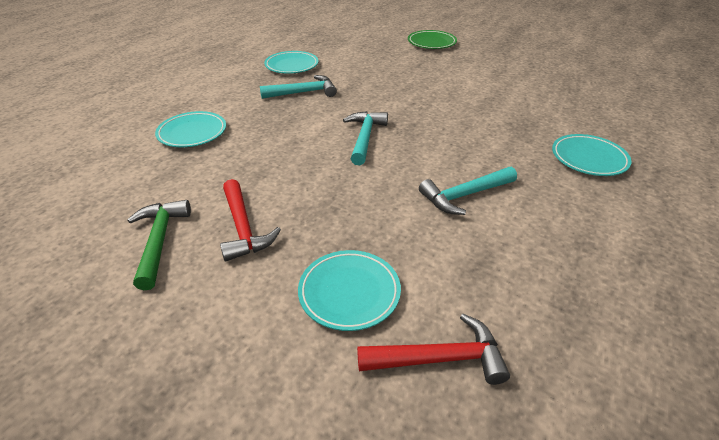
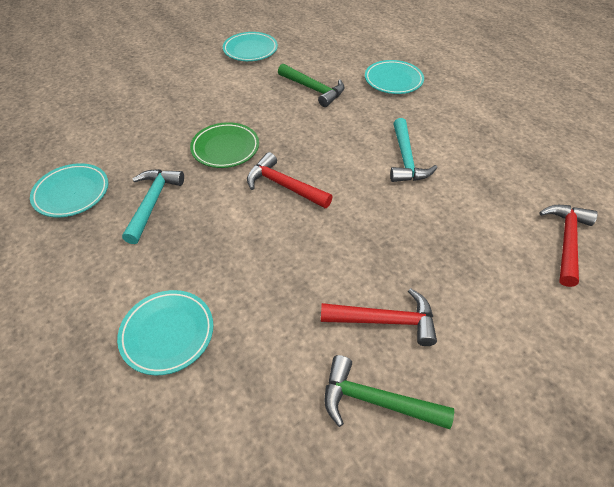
camera: 65 degrees left, 10 degrees up
turquoise plate [298,250,401,331] -> turquoise plate moved to [223,32,278,61]
turquoise hammer [343,111,388,165] -> red hammer [247,152,333,208]
green plate [408,30,457,49] -> green plate moved to [190,122,259,168]
none -> green hammer [278,64,344,107]

